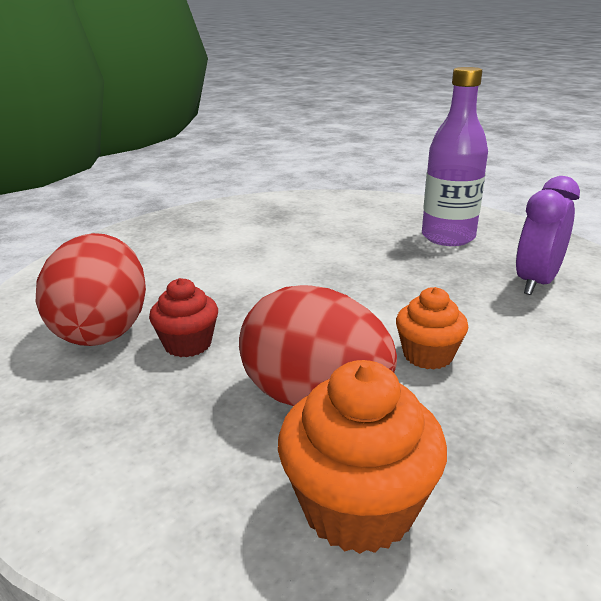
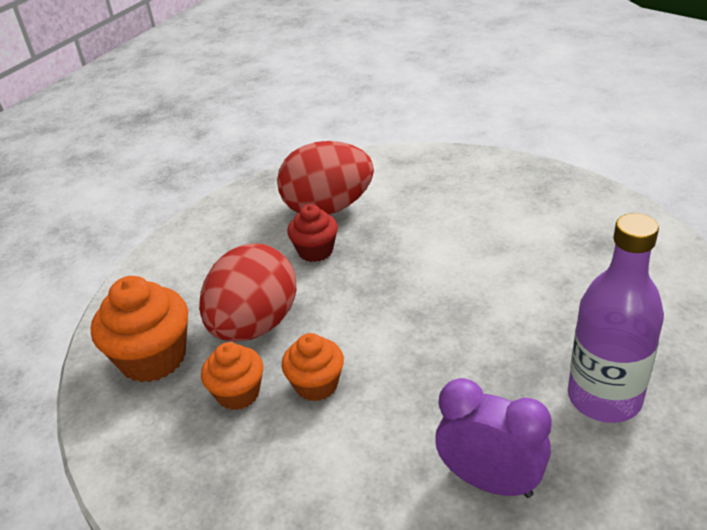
camera: 85 degrees right, 10 degrees up
none -> orange cupcake [201,342,263,410]

